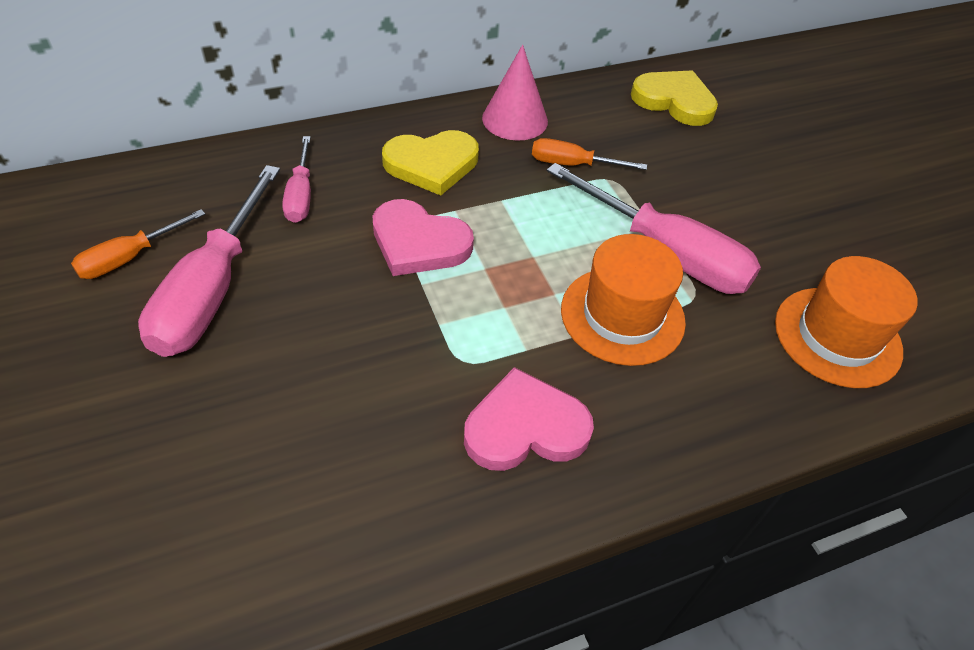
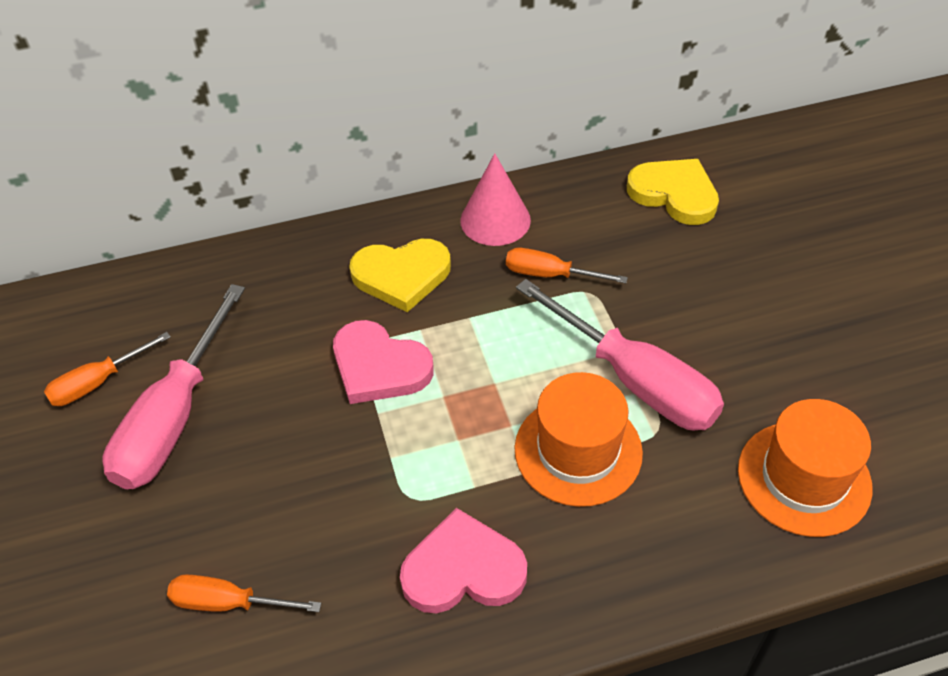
camera: 10 degrees right, 0 degrees up
pink screwdriver [282,136,311,223] -> none
none -> orange screwdriver [167,574,321,612]

